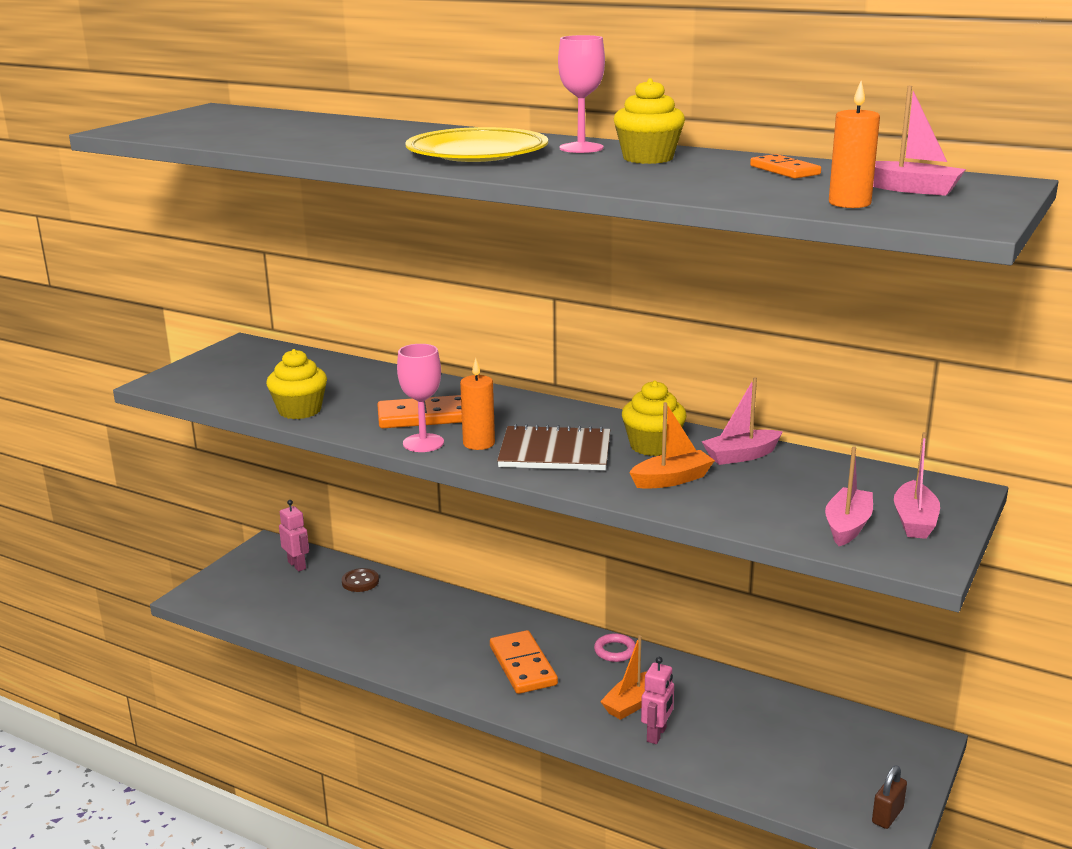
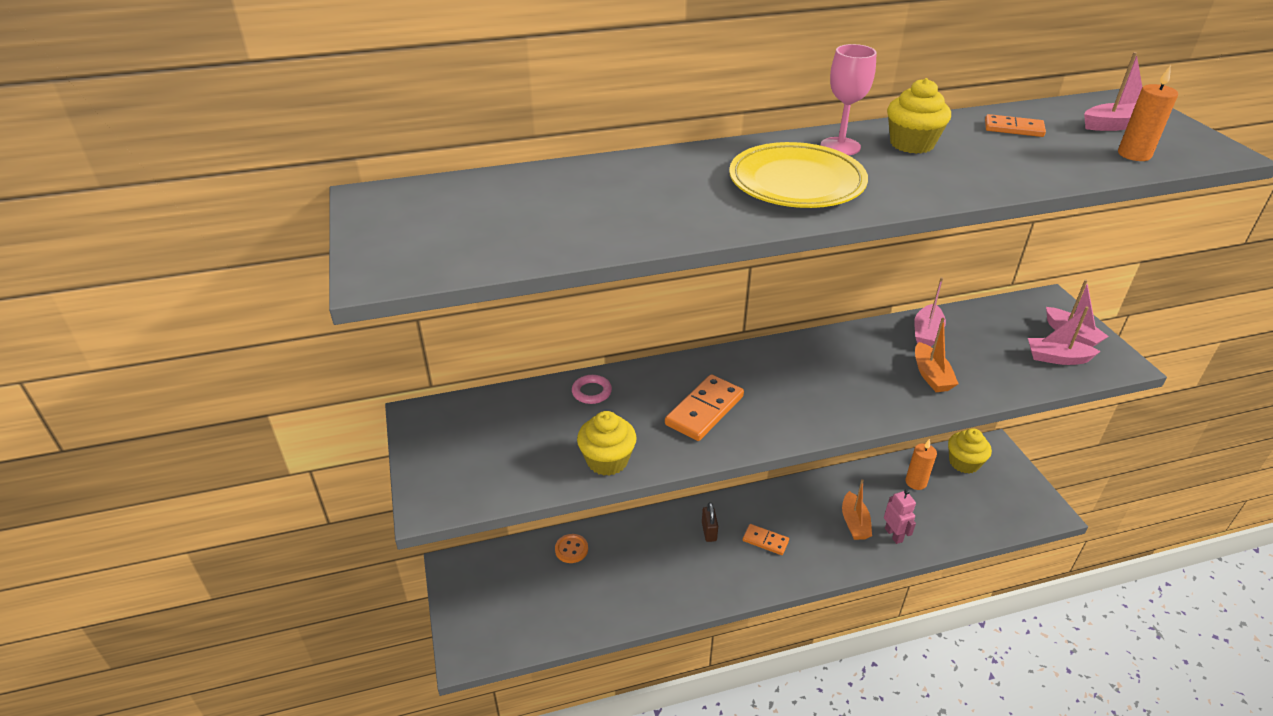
camera: 45 degrees left, 15 degrees up
pink robot [279,500,309,571] -> none
brown button [342,568,379,592] -> orange button [555,534,588,563]
pink goblet [397,344,444,452] -> none
orange candle [460,358,495,450] -> orange candle moved to [905,439,937,490]
orange domino [490,630,558,694] -> orange domino [743,524,789,555], size x0.61
brown notebook [497,424,610,470] -> none
pink ring [594,633,636,662] -> pink ring moved to [572,375,612,404]
yellow cupcake [622,381,687,456] -> yellow cupcake moved to [948,428,992,474]
orange boat [629,402,715,489] -> orange boat turned 150 degrees clockwise [915,318,959,392]
pink boat [825,446,873,546] -> pink boat turned 60 degrees counterclockwise [1028,307,1100,365]
brown padlock [872,765,907,829] -> brown padlock moved to [702,502,718,542]

